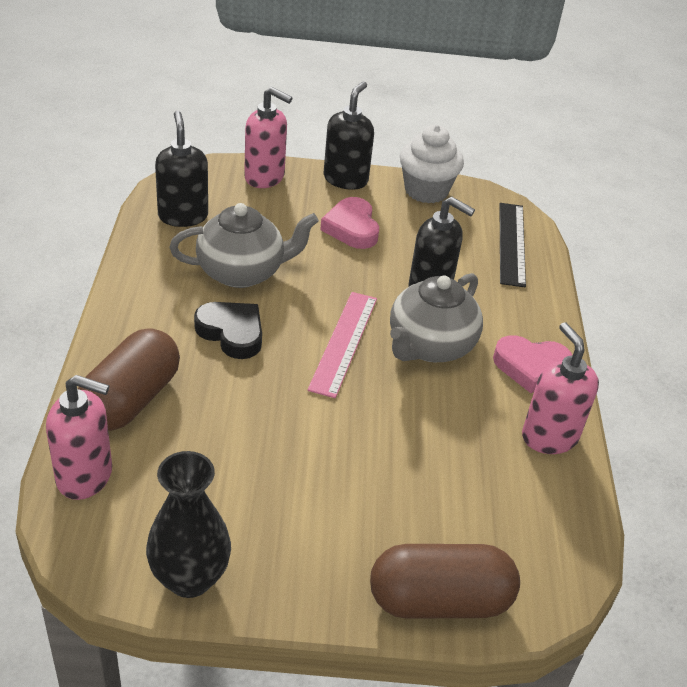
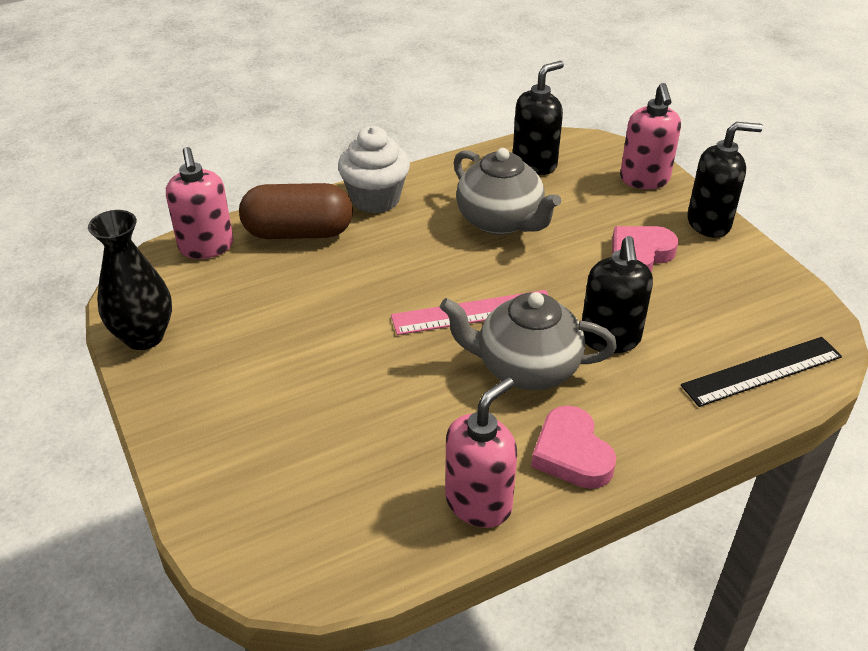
camera: 65 degrees right, 0 degrees up
black heart [194,302,262,359] -> none
brown capsule [370,544,520,619] -> none
white cupcake [400,125,464,203] -> white cupcake moved to [338,126,410,213]

